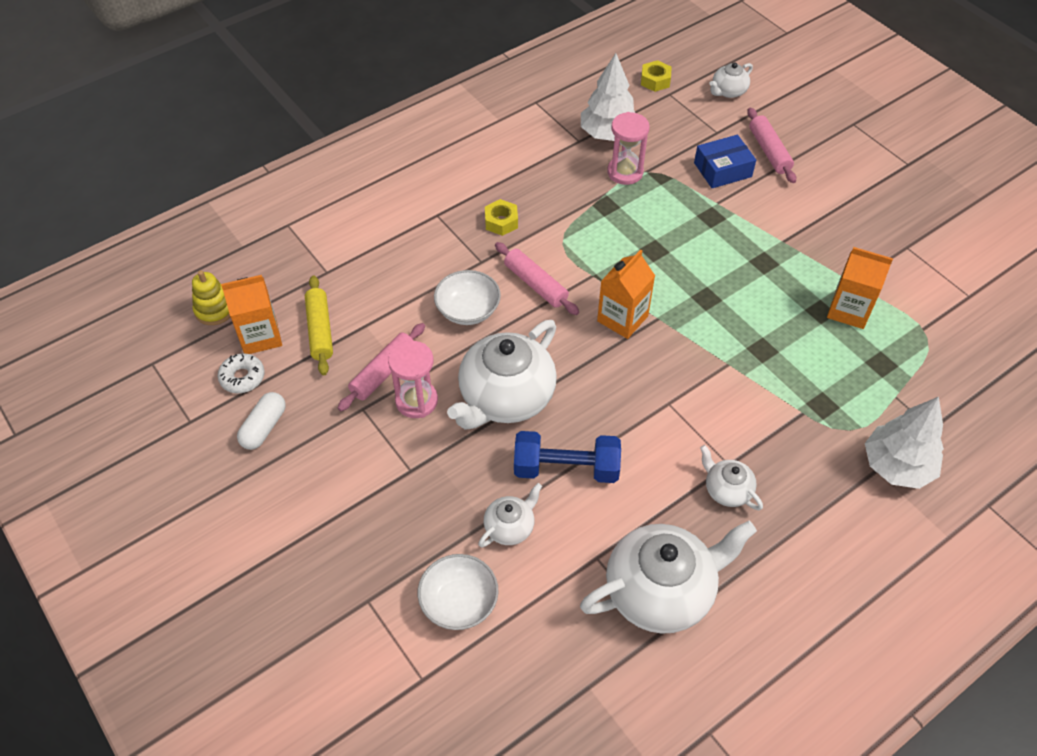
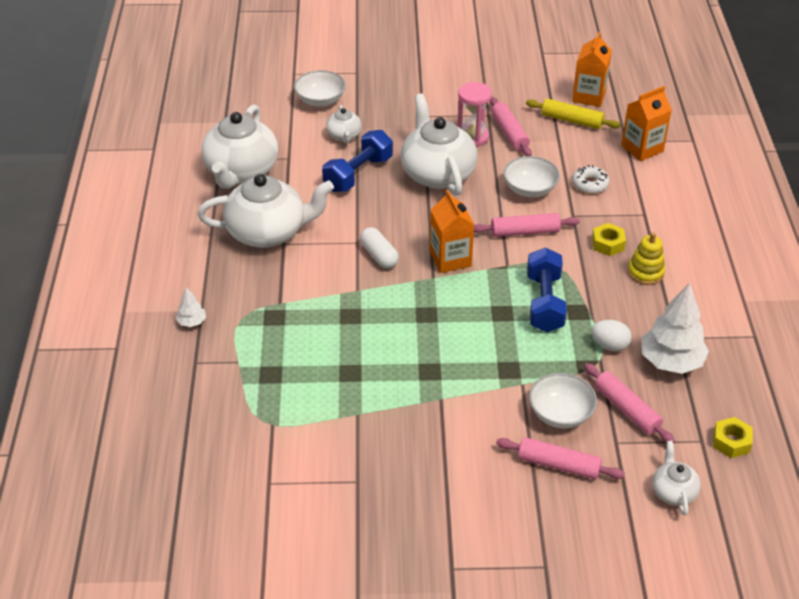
camera: 125 degrees right, 10 degrees down
yellow stacking toy [192,270,230,325] -> yellow stacking toy moved to [628,232,665,285]
white donut [218,353,265,393] -> white donut moved to [572,165,610,194]
white capsule [237,392,286,450] -> white capsule moved to [360,227,399,268]
pink hourglass [607,112,650,185] -> white egg [591,320,632,351]
blue box [694,135,756,188] -> white bowl [529,373,597,428]
white teapot [700,445,763,510] -> white teapot [197,174,334,248], size x2.07
orange carton [827,247,893,329] -> orange carton moved to [621,86,672,161]
white tree [865,397,944,489] -> white tree [176,287,206,327], size x0.47
none -> blue dumbbell [527,247,567,332]
none -> pink rolling pin [584,363,675,444]

